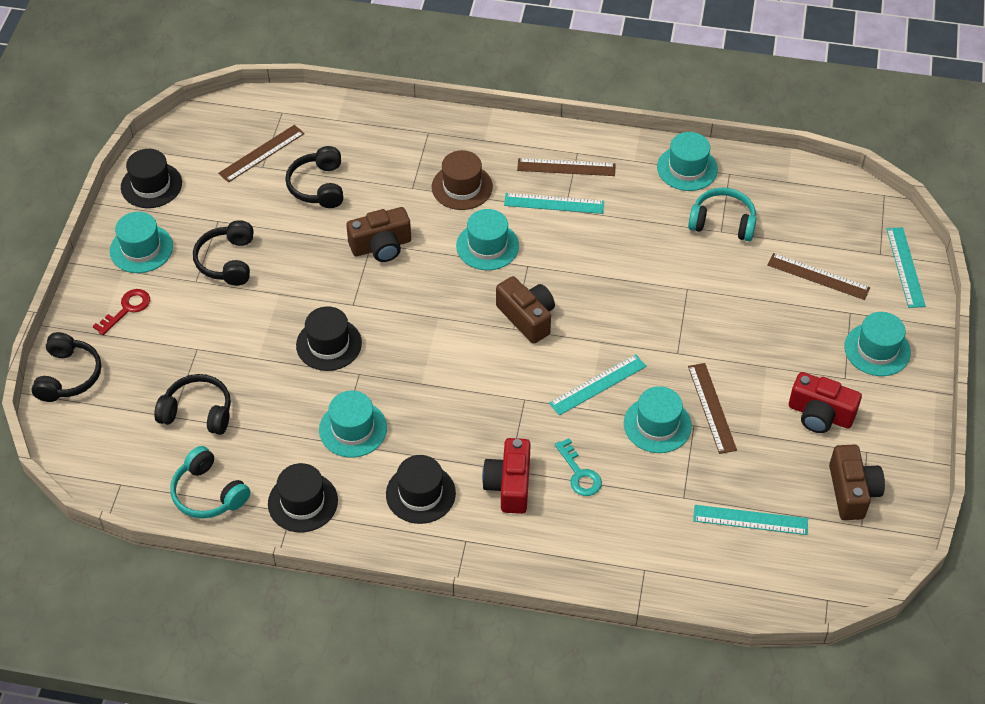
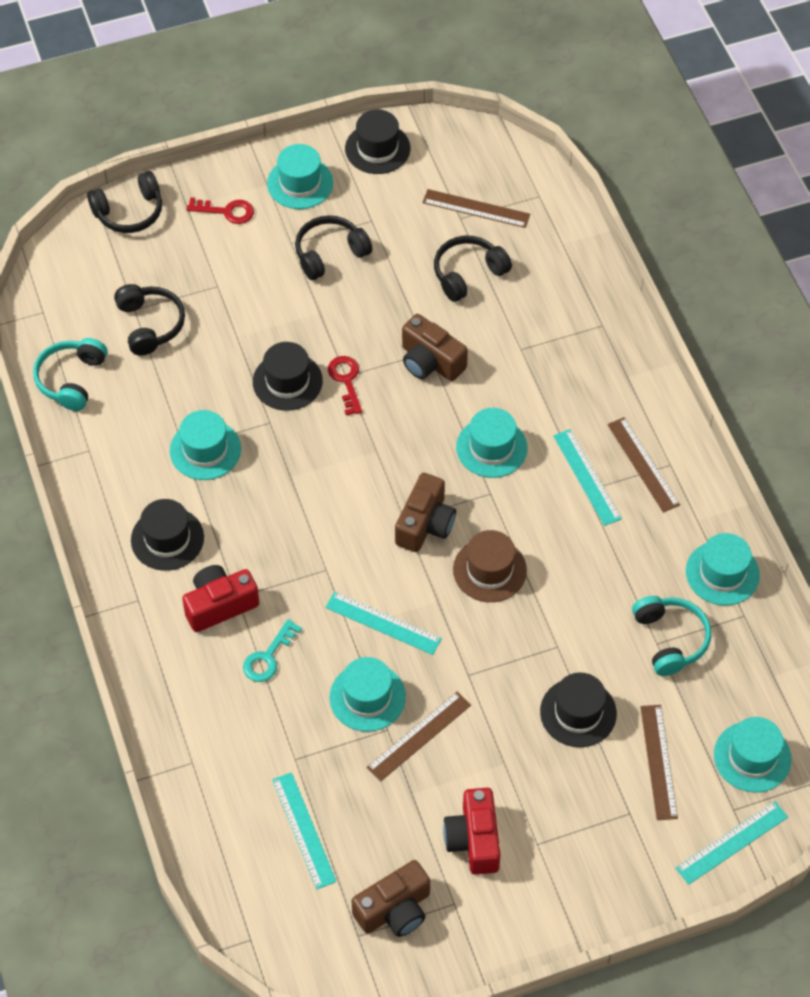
camera: 60 degrees right, 5 degrees up
black hat [268,463,338,532] -> black hat moved to [540,672,617,747]
brown hat [432,150,493,210] -> brown hat moved to [453,530,527,602]
turquoise hat [844,312,911,376] -> turquoise hat moved to [714,717,792,792]
none -> red key [328,356,362,415]

